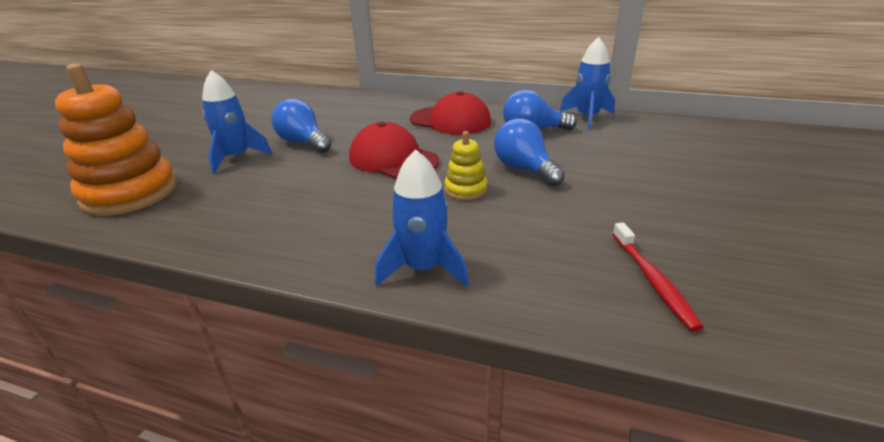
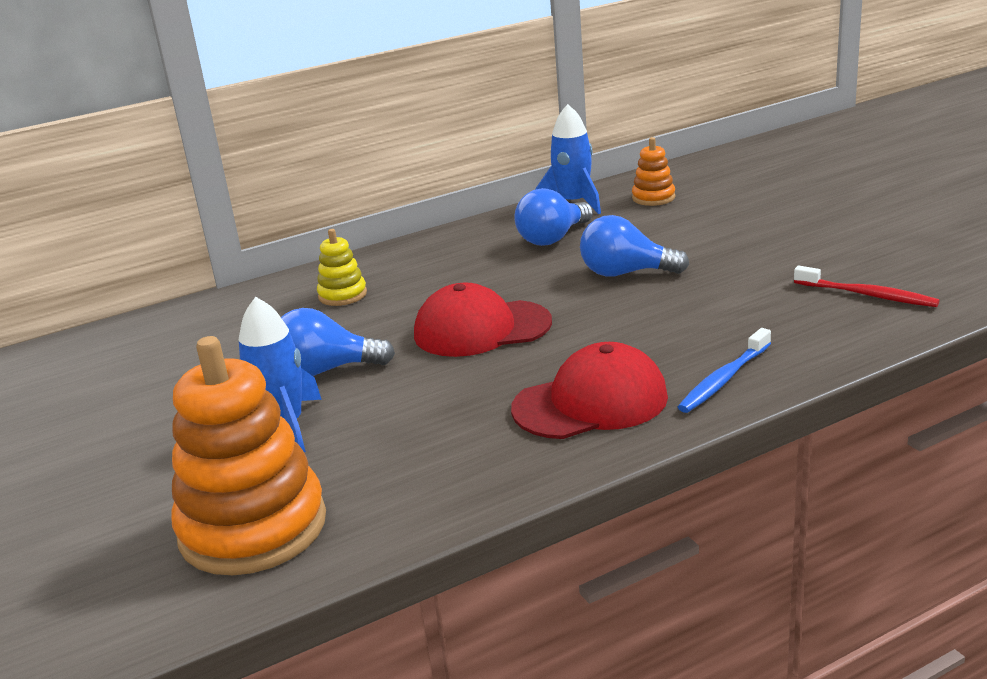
camera: 45 degrees left, 5 degrees down
blue rocket [375,149,469,287] -> blue toothbrush [678,328,771,413]
red cap [410,91,491,135] -> red cap moved to [511,342,668,439]
yellow stacking toy [444,131,487,200] -> yellow stacking toy moved to [317,229,367,306]
none -> orange stacking toy [632,137,675,206]

